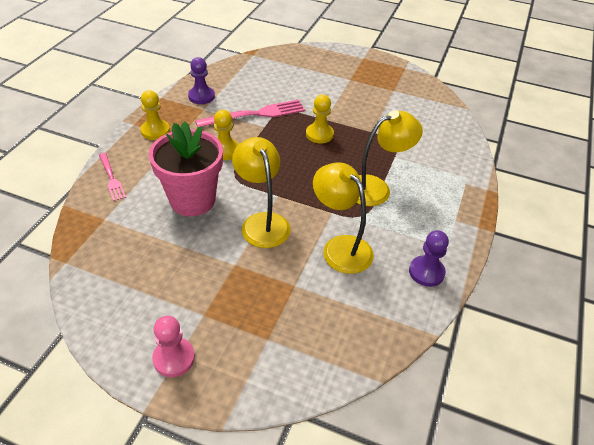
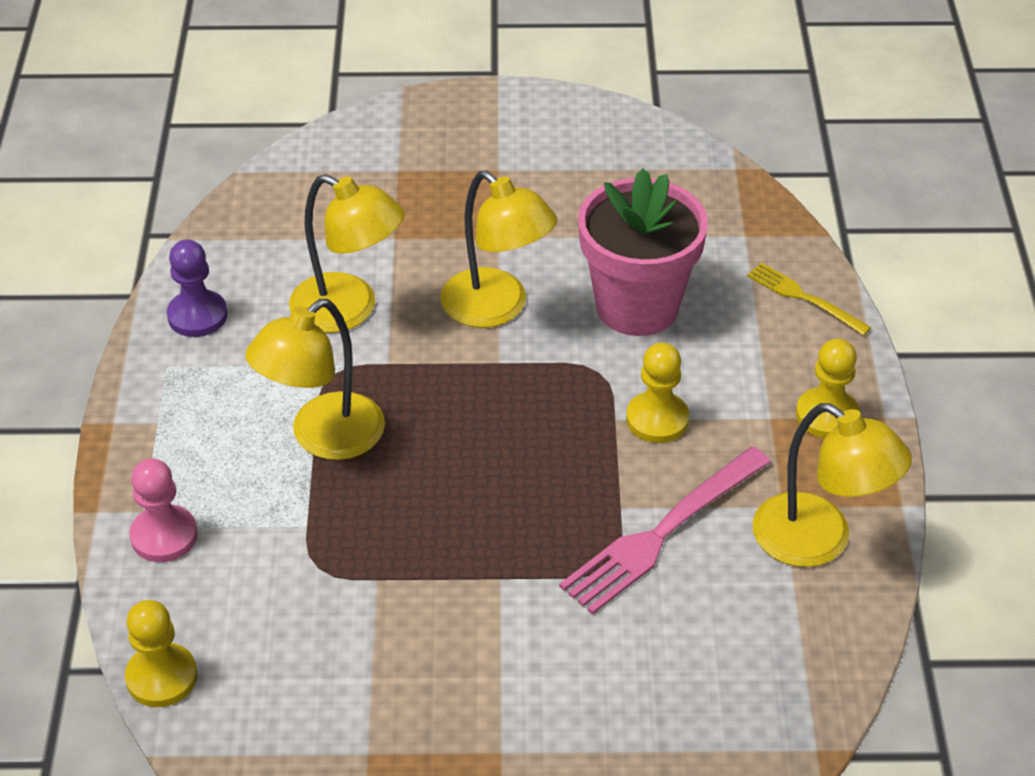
camera: 160 degrees right, 0 degrees up
pink fork [99,153,126,201] -> yellow fork [747,263,872,336]
pink pawn [152,316,195,377] -> pink pawn moved to [129,459,198,562]
purple pawn [188,57,215,104] -> yellow lamp [753,403,912,567]
yellow pawn [306,95,334,143] -> yellow pawn moved to [125,600,197,707]

